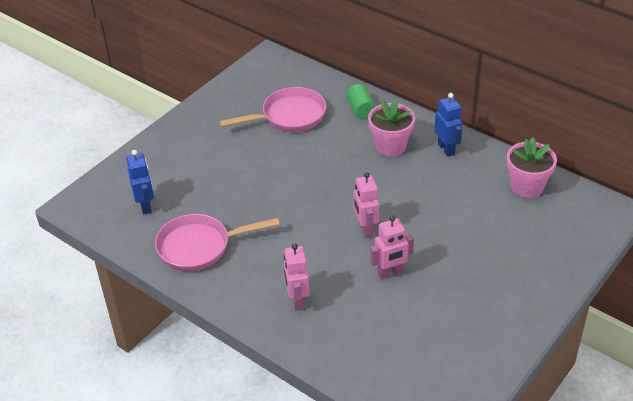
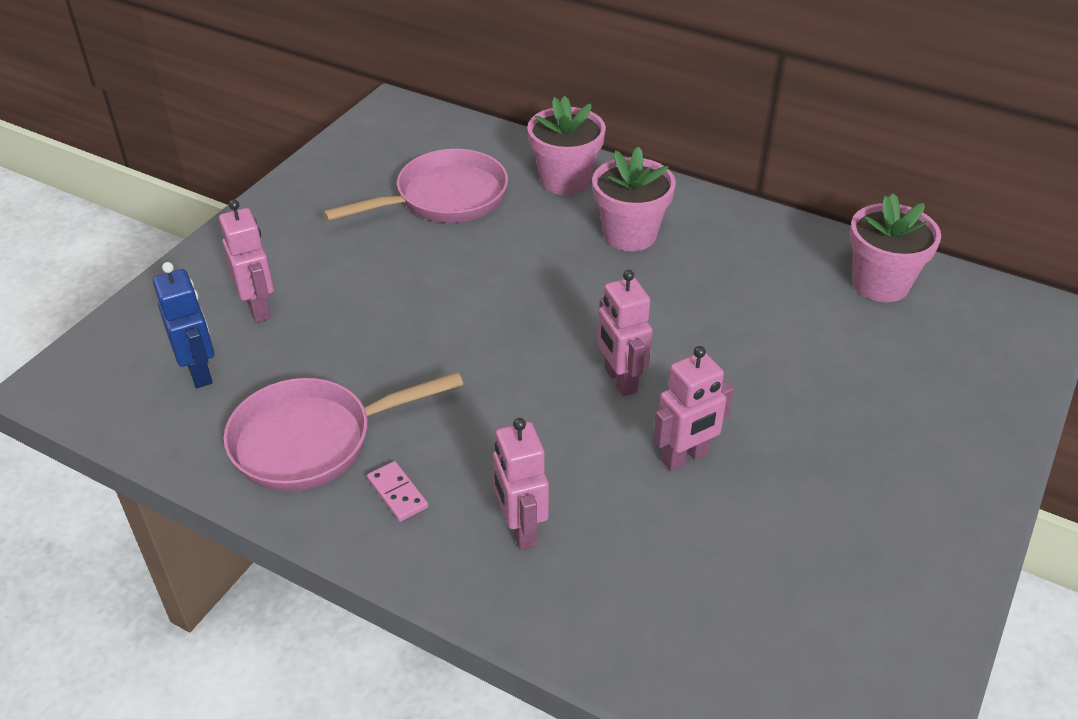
camera: 10 degrees left, 0 degrees up
green cylinder [346,84,376,119] -> pink flower pot [527,96,606,195]
blue robot [434,93,462,157] -> none
none -> pink robot [219,200,274,323]
none -> pink domino [367,461,428,522]

